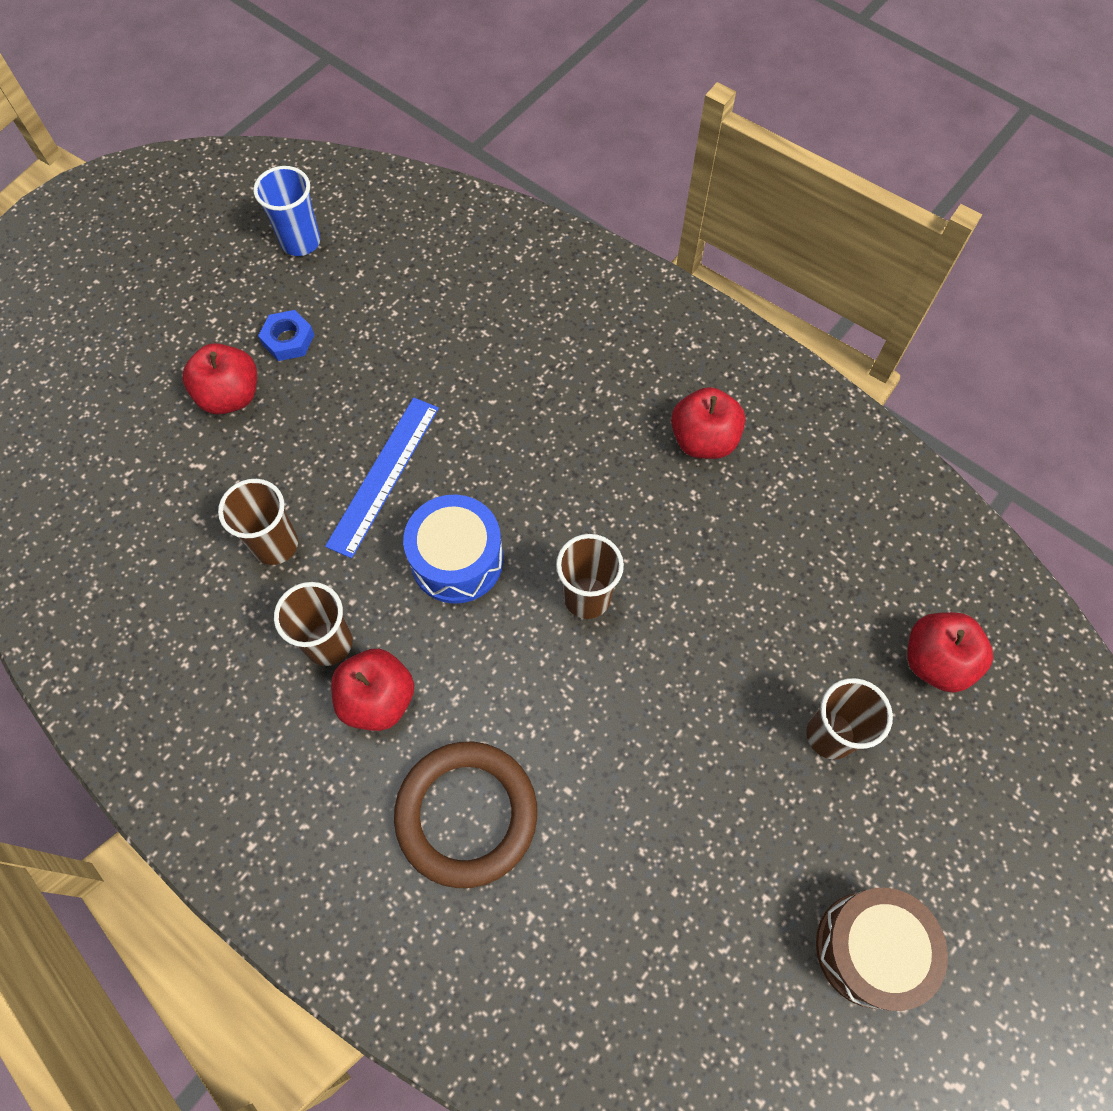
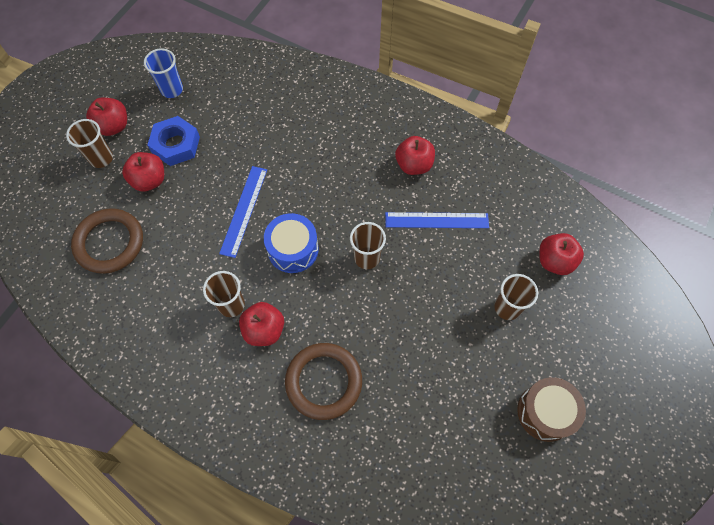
camera: 10 degrees left, 0 degrees up
brown cup [218,479,298,565] -> brown cup moved to [66,119,113,168]
blue nut [258,310,314,361] -> blue nut [147,116,200,166], size x1.69
none -> brown ring [71,208,143,274]
none -> red apple [86,97,127,136]
none -> blue ruler [385,212,489,228]

